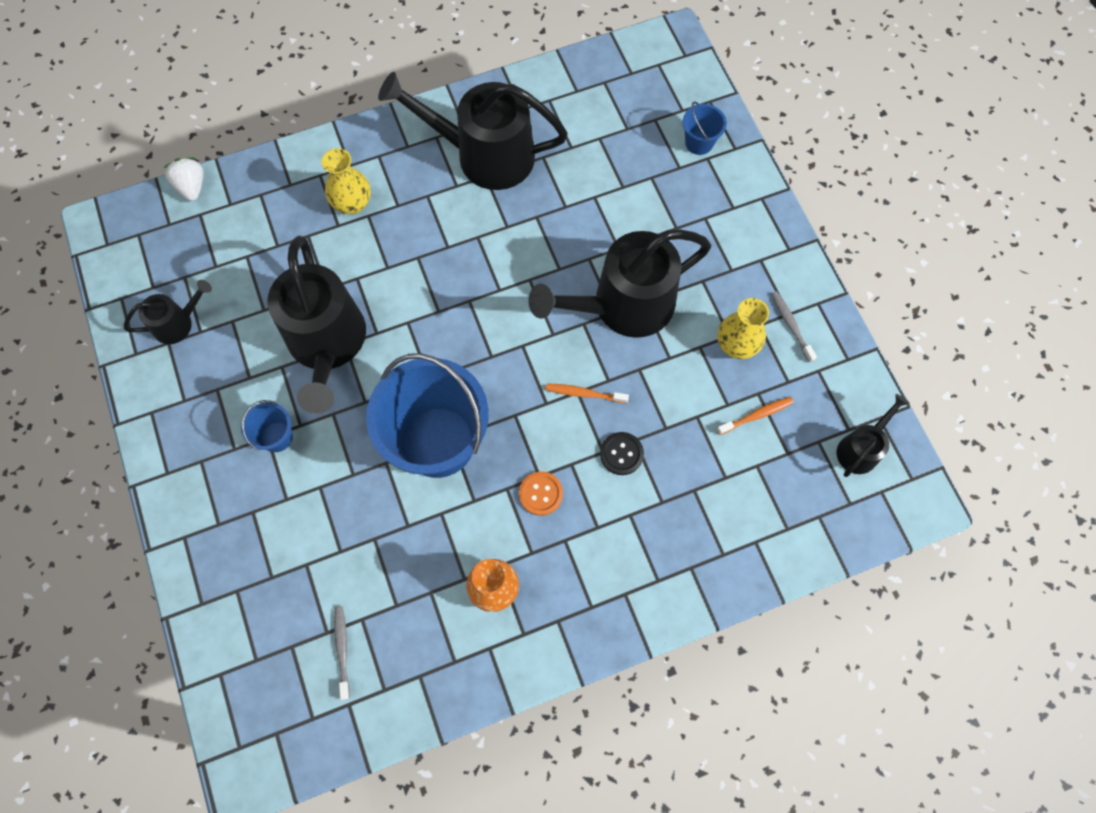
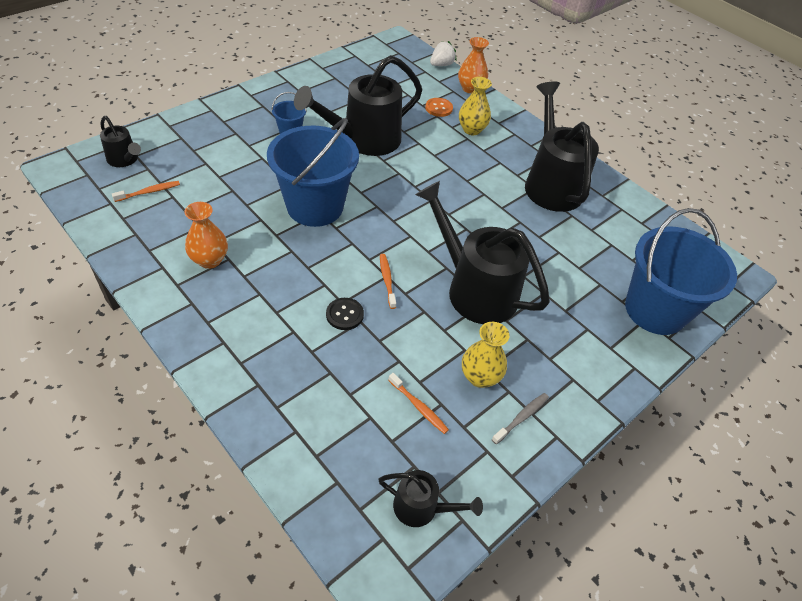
camera: 65 degrees right, 20 degrees down
black watering can [124,280,212,344] -> black watering can moved to [100,116,141,167]
grey toothbrush [334,606,350,700] -> orange toothbrush [112,181,180,202]
orange button [519,471,563,516] -> orange button moved to [425,98,453,117]
blue bucket [683,101,727,155] -> blue bucket [625,208,737,335], size x2.33
none -> orange vase [458,37,489,94]

